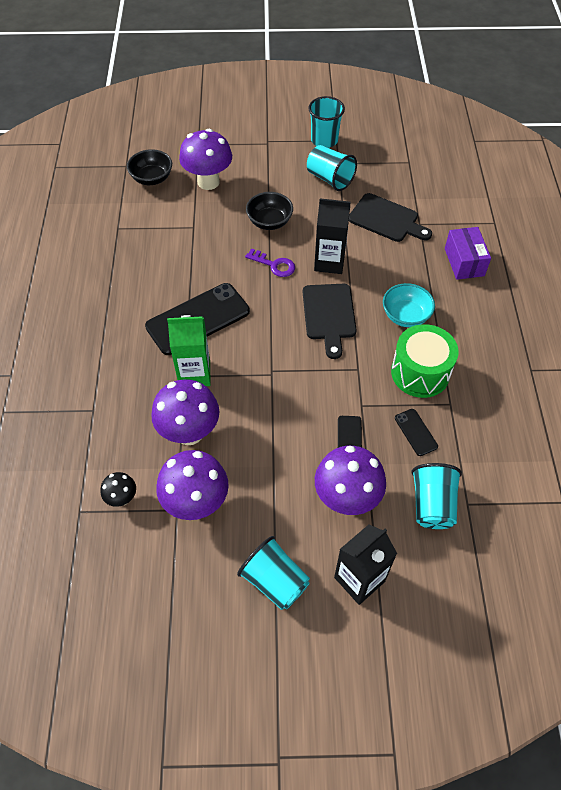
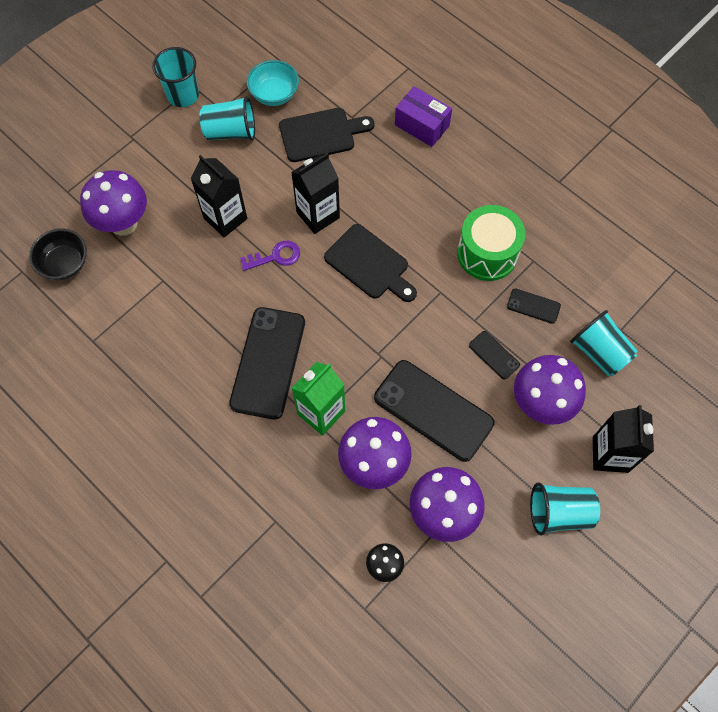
camera: 45 degrees left, 10 degrees up
black bowl [246,192,293,230] -> black carton [190,155,247,237]
turquoise bowl [383,283,435,327] -> turquoise bowl moved to [247,60,299,106]
none -> black phone [374,360,495,462]

